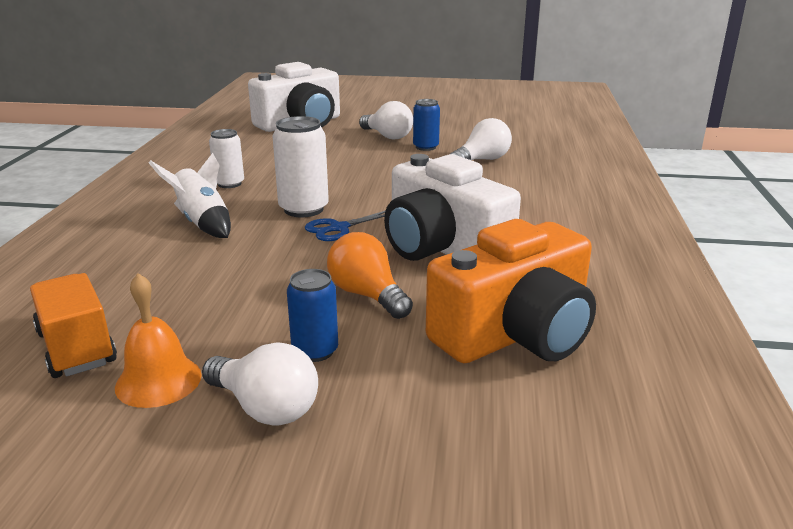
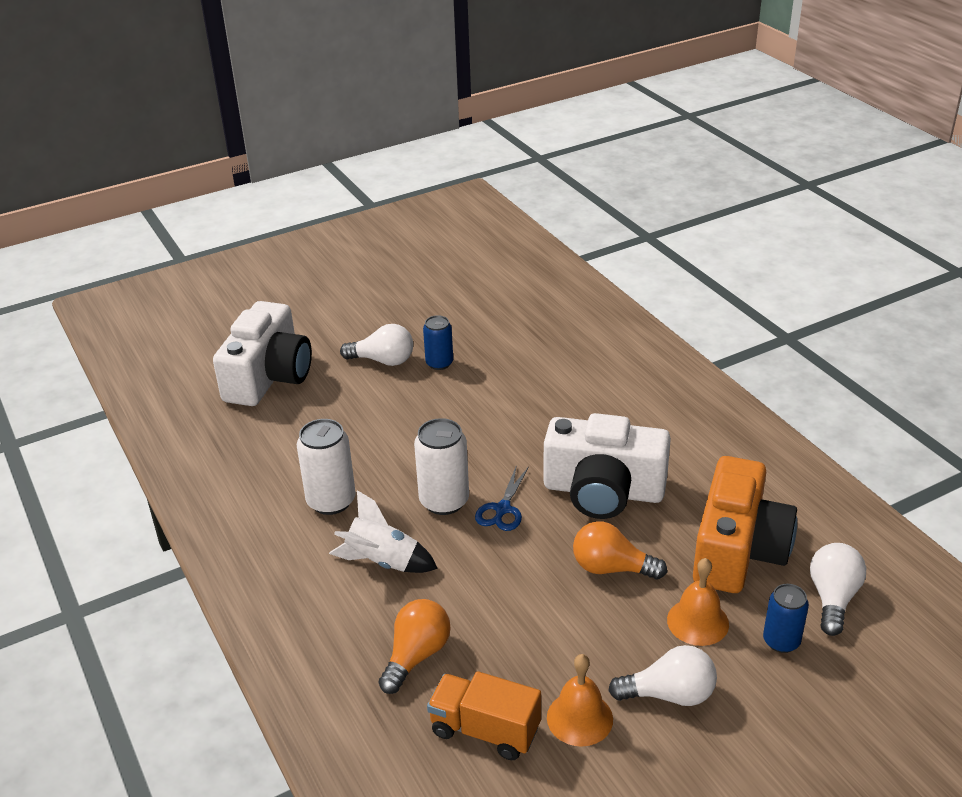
camera: 35 degrees left, 10 degrees up
white can [209,129,244,188] -> white can [297,419,356,515], size x1.55
blue can [287,269,338,362] -> blue can moved to [763,584,809,653]
white light bulb [450,118,512,160] -> white light bulb moved to [810,543,866,636]
none -> orange light bulb [379,599,451,694]
none -> orange bell [667,558,729,646]

